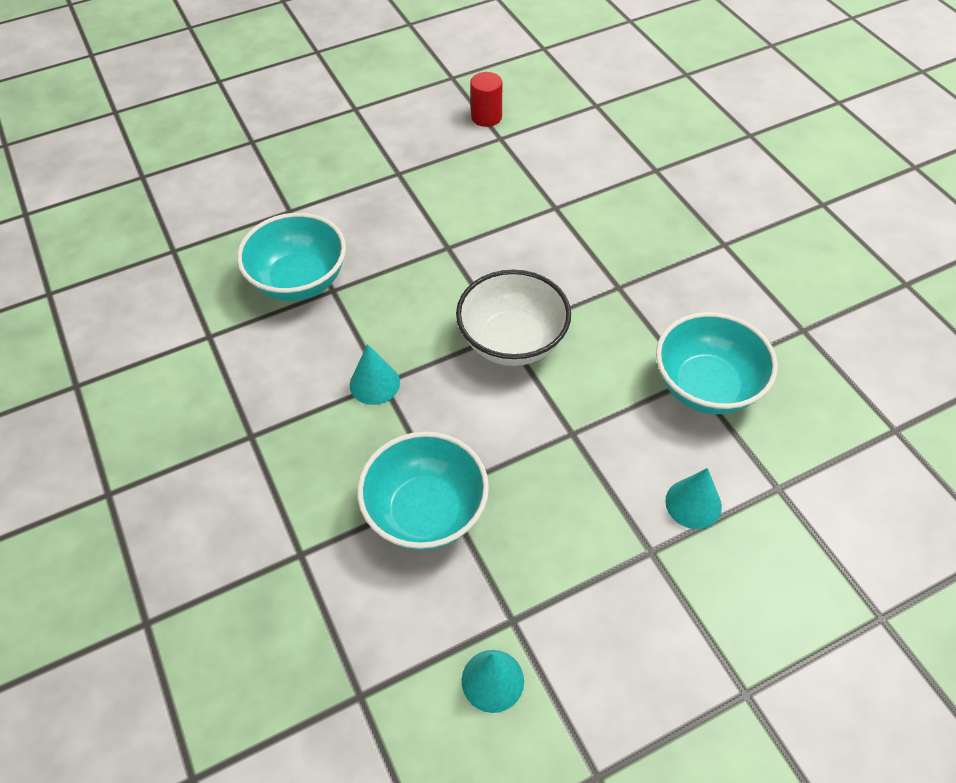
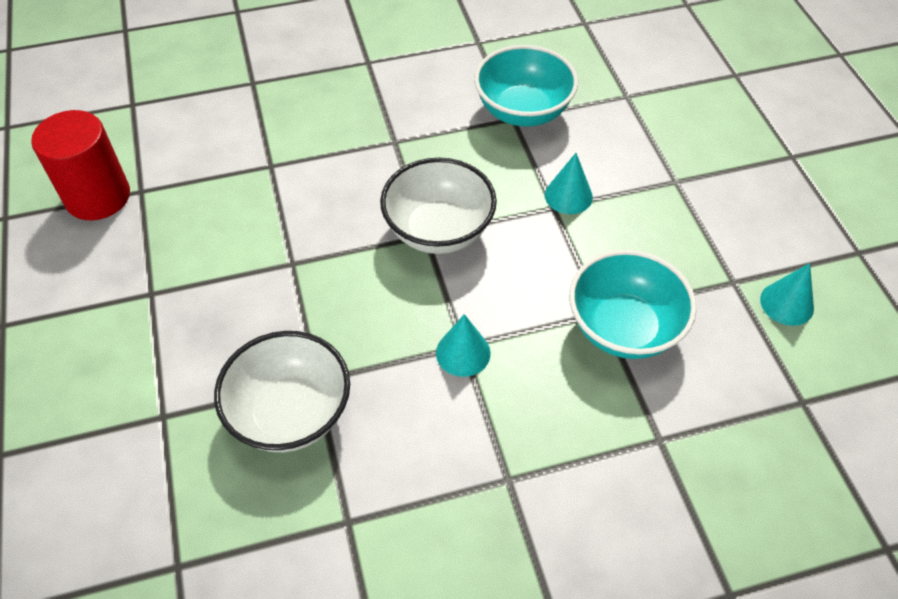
camera: 80 degrees left, 0 degrees up
turquoise bowl [237,213,346,301] -> white bowl [214,331,350,452]
red cylinder [470,72,502,127] -> red cylinder [31,110,130,220], size x1.73
turquoise cone [665,468,722,529] -> turquoise cone moved to [545,153,593,214]

